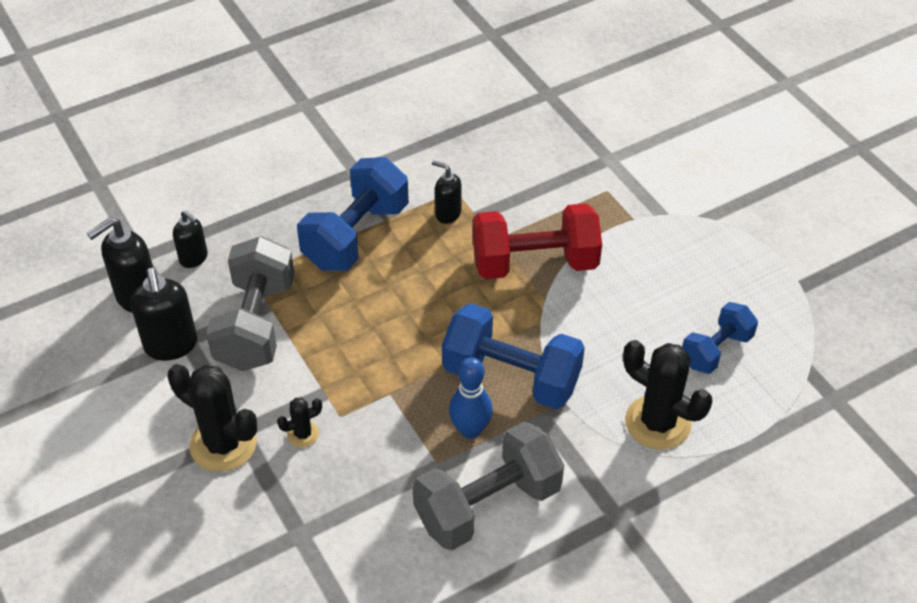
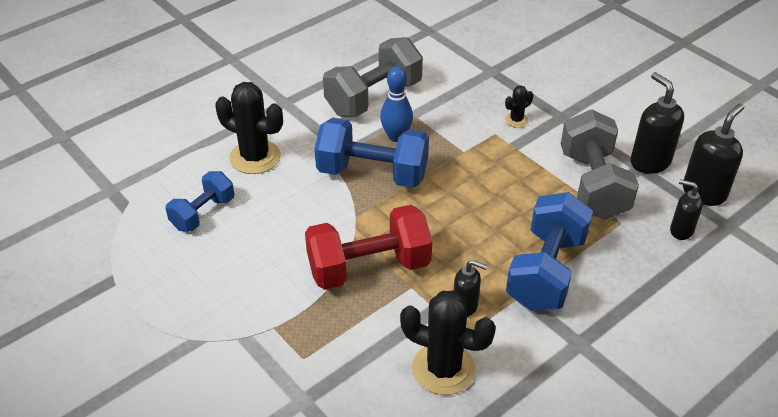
camera: 170 degrees right, 5 degrees down
black cactus [168,364,257,472] -> black cactus moved to [400,291,496,395]

